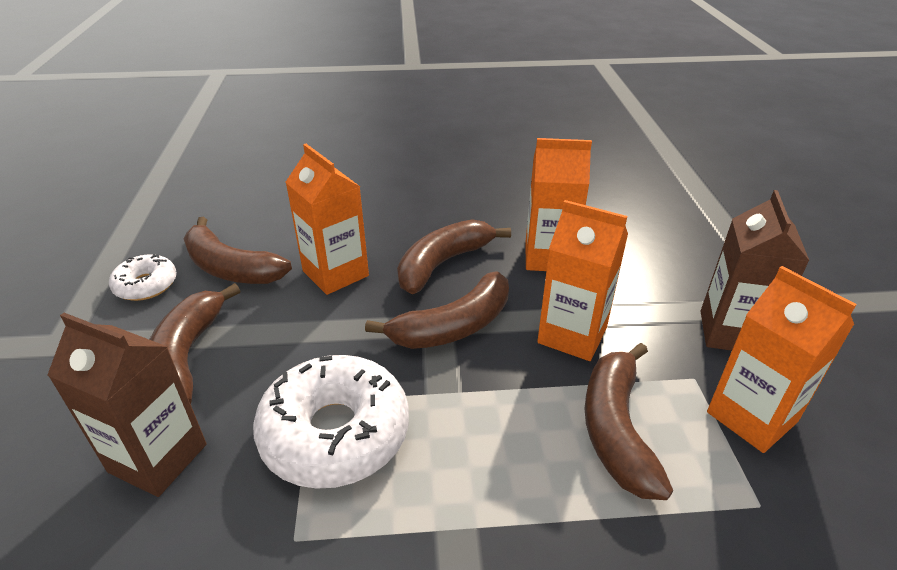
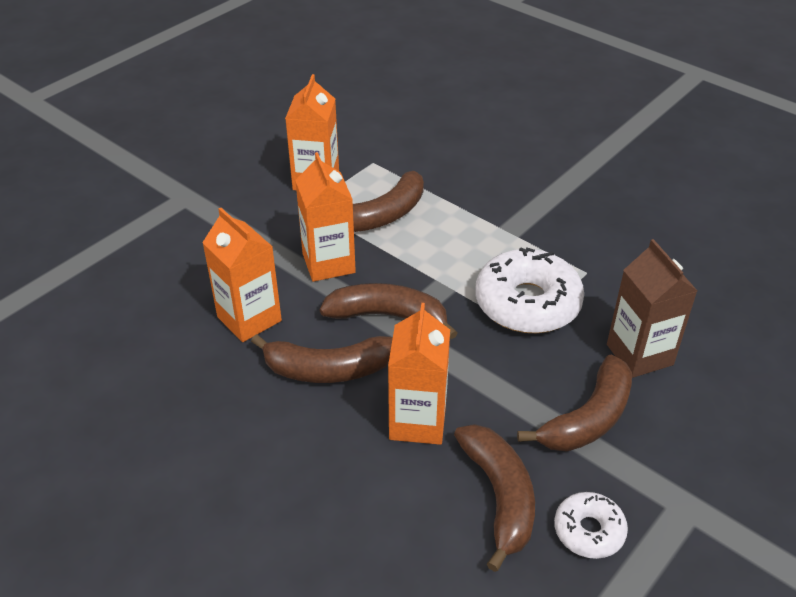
camera: 135 degrees left, 5 degrees up
brown carton [701,190,809,351] -> none

